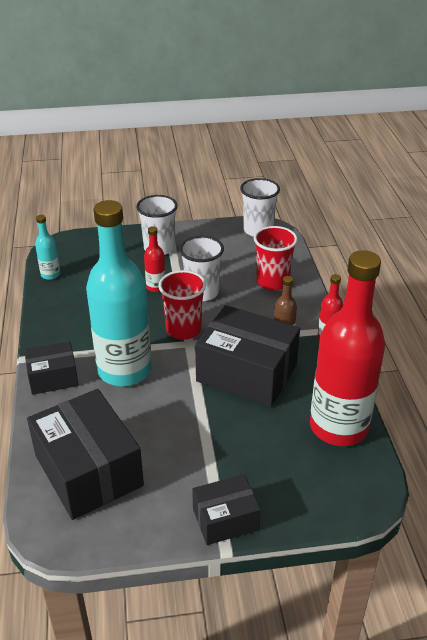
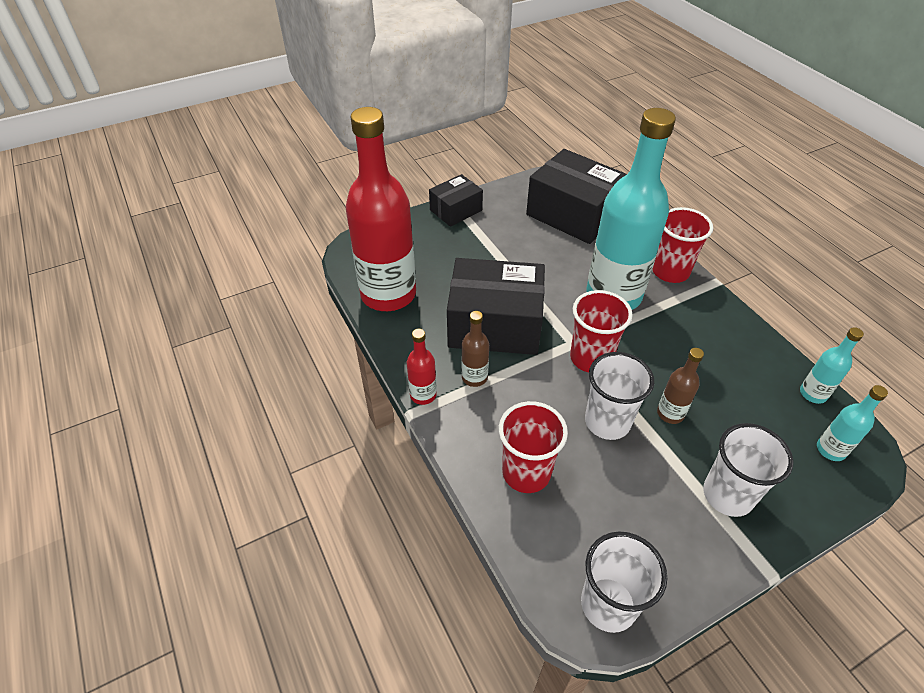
camera: 160 degrees right, 10 degrees up
black box [24,341,79,395] -> red cup [652,207,713,283]
red bottle [144,226,166,292] -> brown bottle [657,348,704,424]
none -> turquoise bottle [817,385,888,461]

